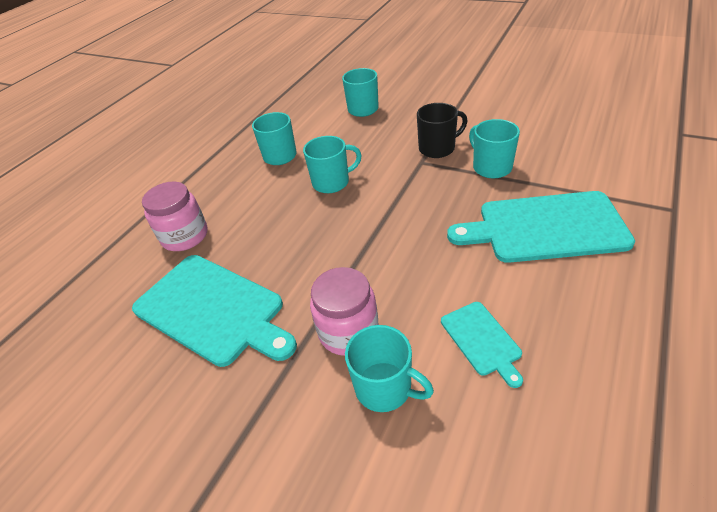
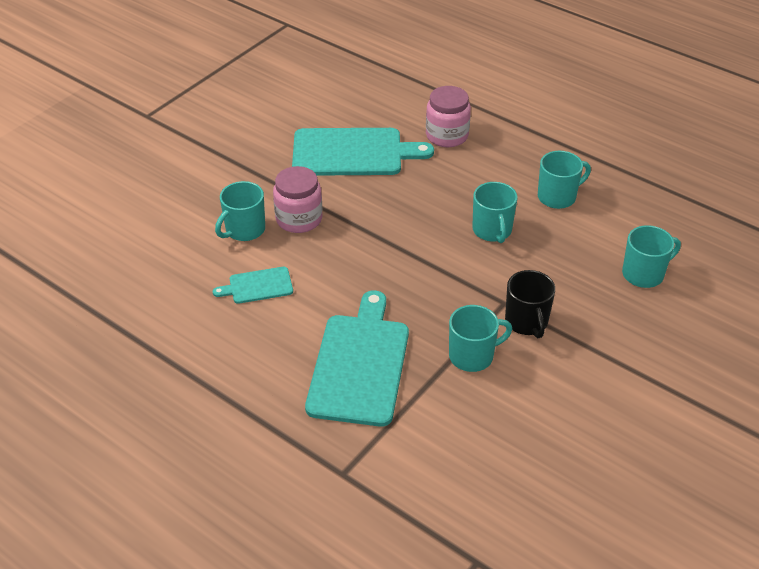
camera: 95 degrees right, 0 degrees up
turquoise cutting board [132,255,297,367] -> turquoise cutting board turned 135 degrees counterclockwise [292,128,434,175]

